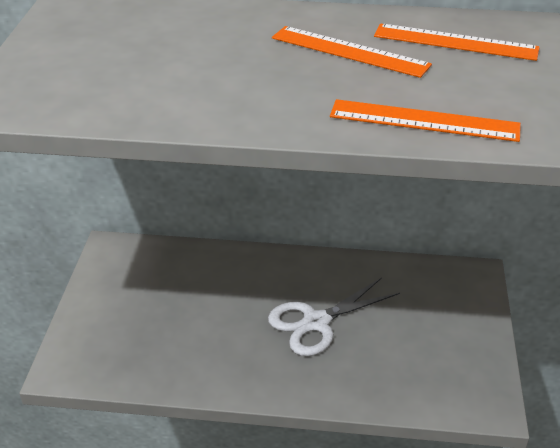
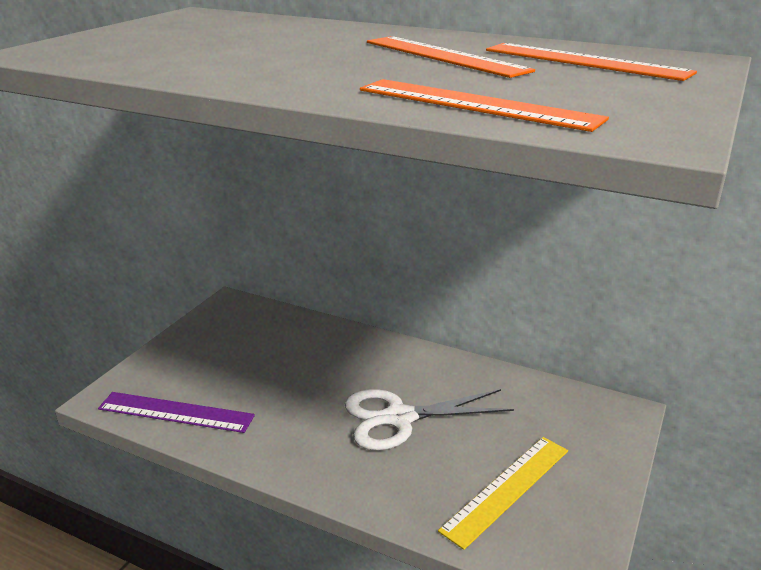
camera: 20 degrees right, 10 degrees down
none -> purple ruler [98,392,255,433]
none -> yellow ruler [438,437,568,550]

